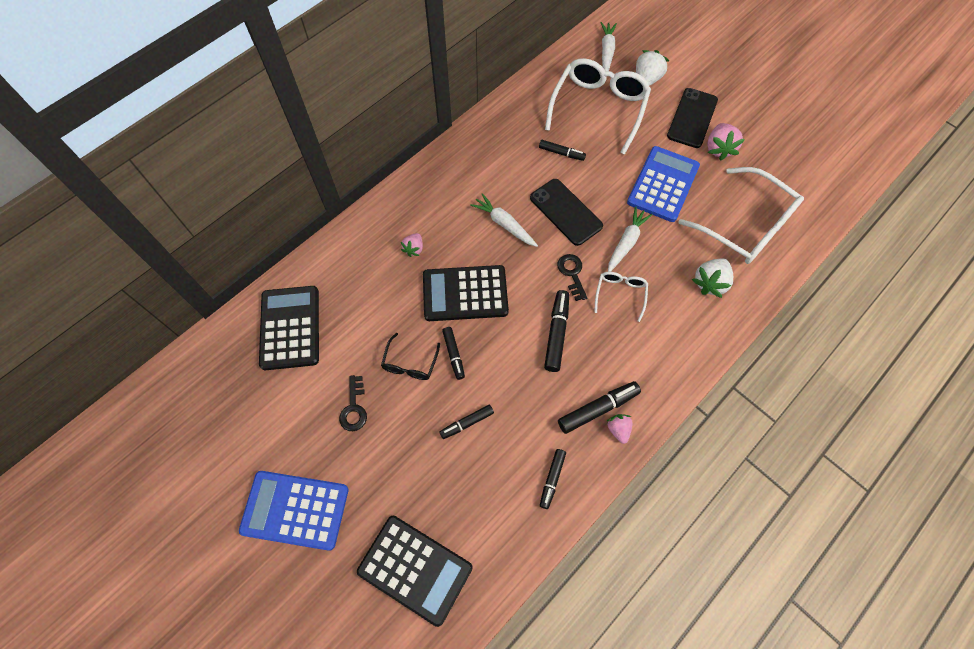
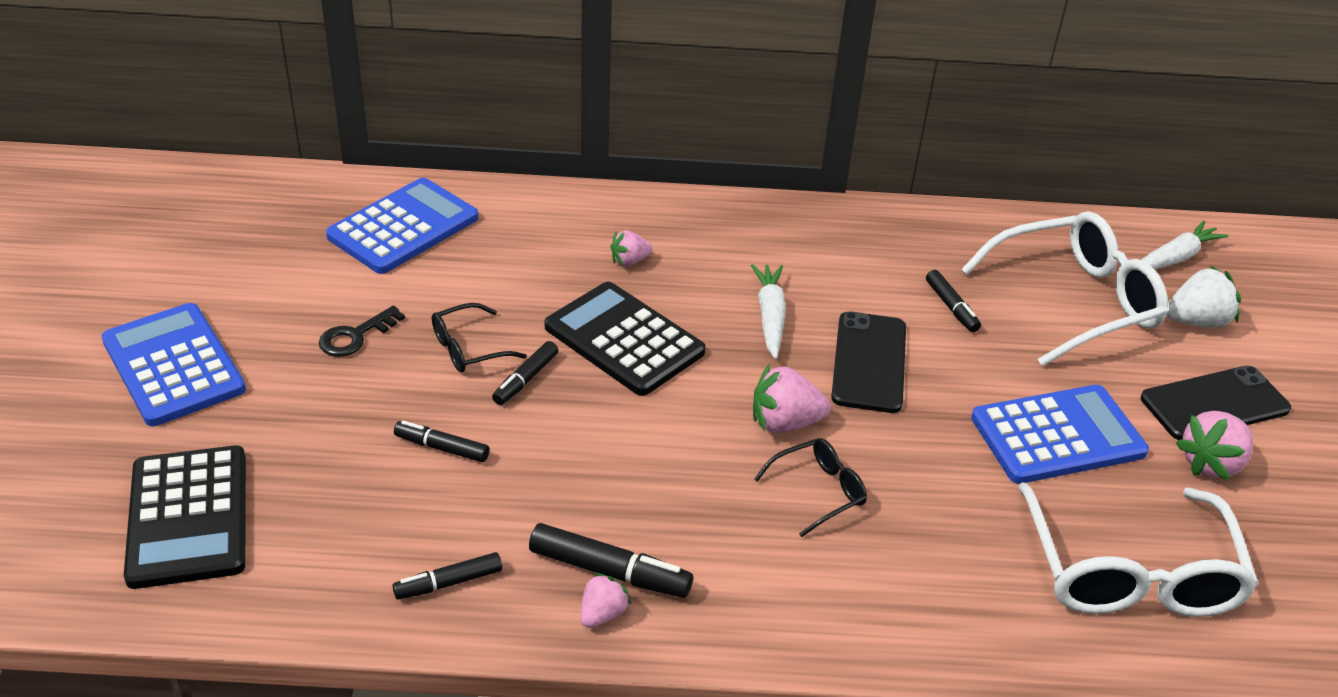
camera: 45 degrees right, 25 degrees down
black calculator [259,286,319,370] -> blue calculator [326,178,478,274]
black marker [544,290,569,372] -> none
black key [558,254,587,301] -> pink strawberry [753,364,831,433]
white glasses [594,272,648,322] -> black glasses [754,438,867,537]
white carrot [608,207,652,272] -> none
white strawberry [692,259,733,298] -> none

